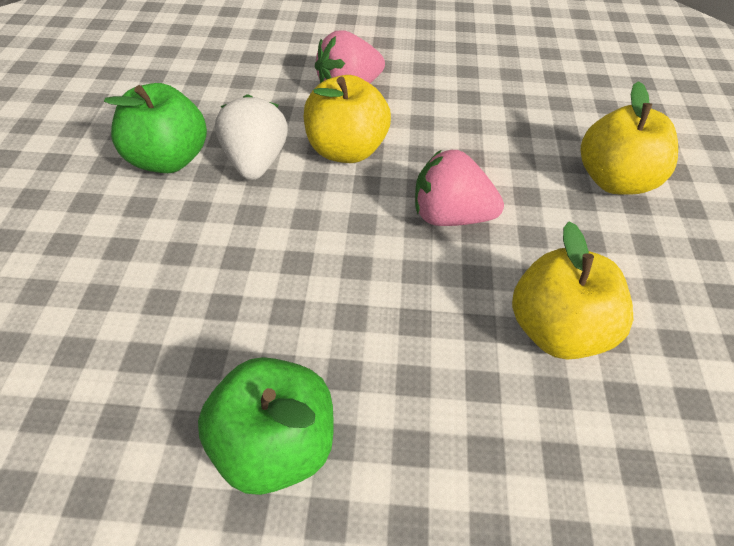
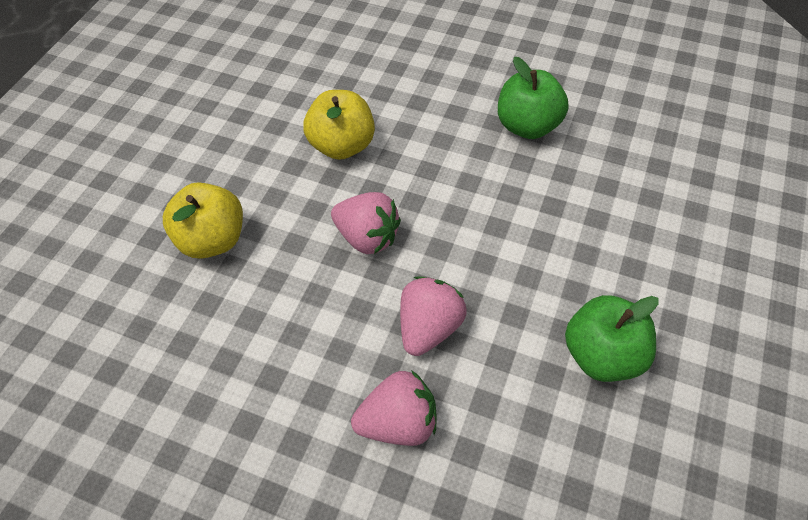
camera: 160 degrees left, 5 degrees up
white strawberry [215,94,288,180] -> none
yellow apple [304,75,391,163] -> pink strawberry [400,276,467,356]

